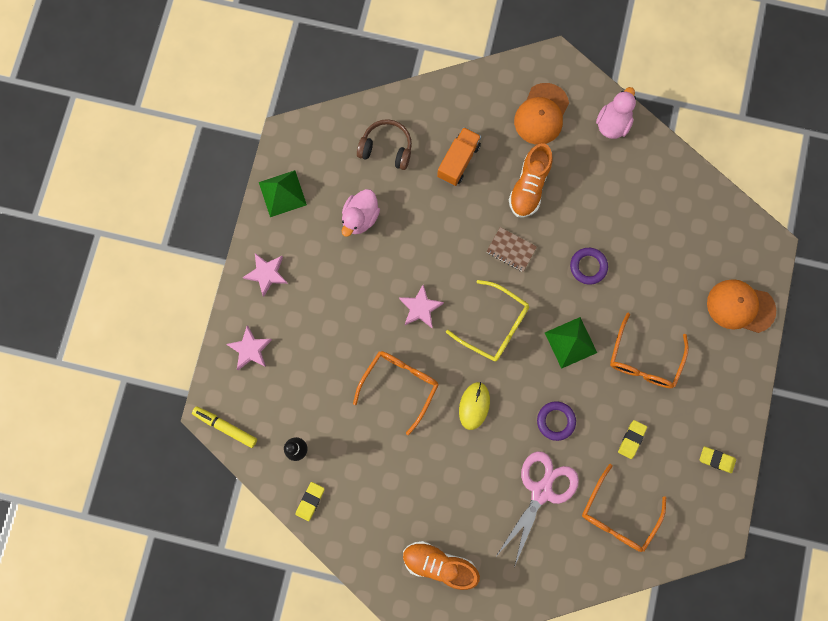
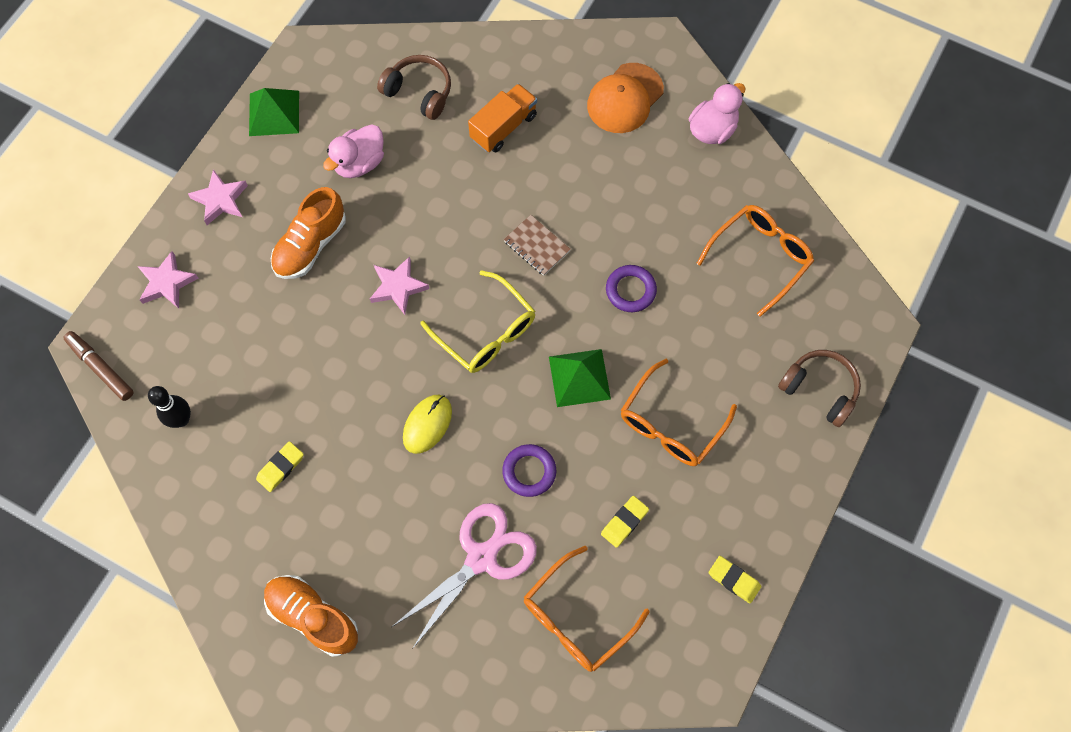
camera: 15 degrees right, 10 degrees down
yellow marker [192,406,257,448] -> brown marker [64,331,134,401]
yellow eraser [295,482,325,521] -> yellow eraser moved to [256,441,304,492]
orange glasses [353,351,438,435] -> orange glasses moved to [697,205,814,317]
orange shoe [509,143,552,217] -> orange shoe moved to [271,187,346,279]
orange cap [707,279,776,333] -> brown headphones [778,350,861,427]

